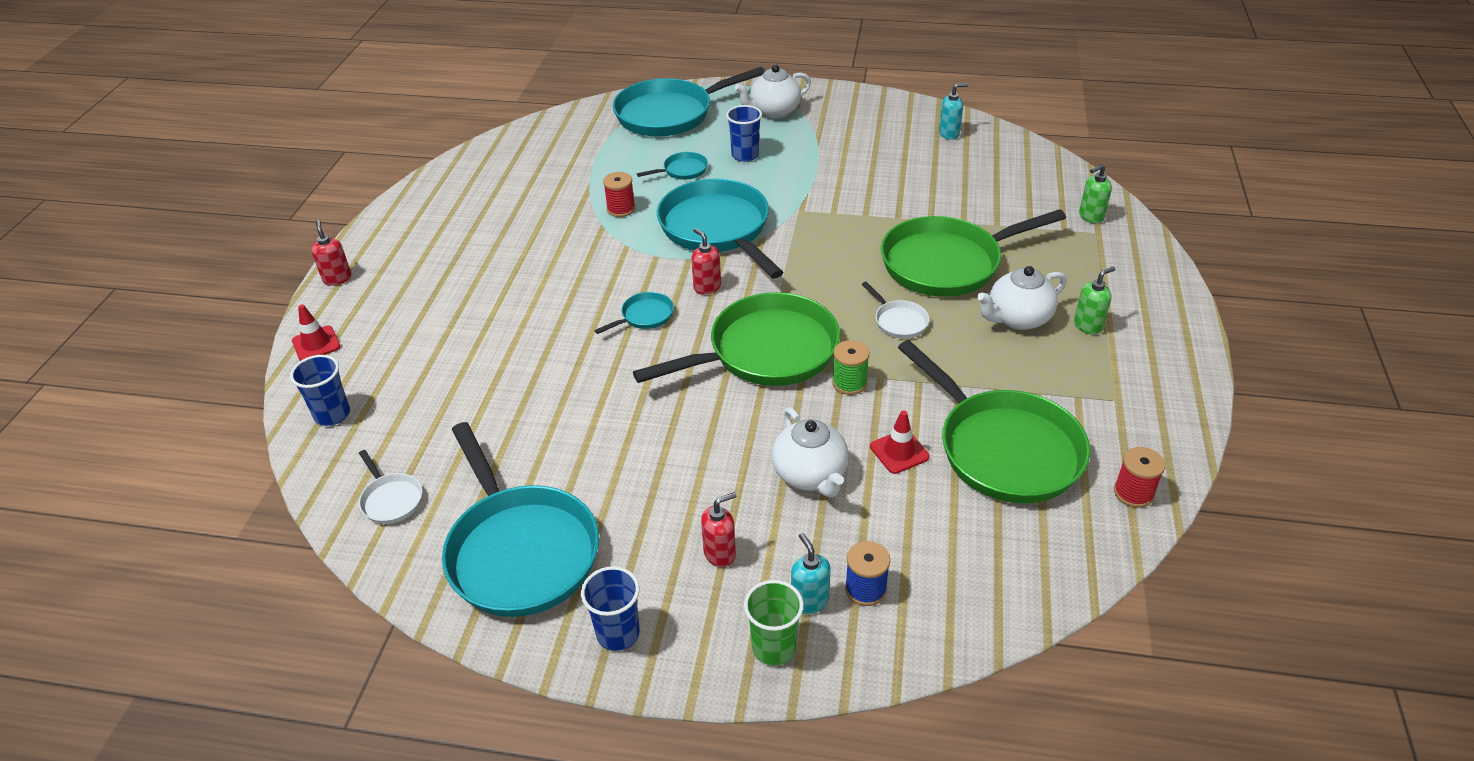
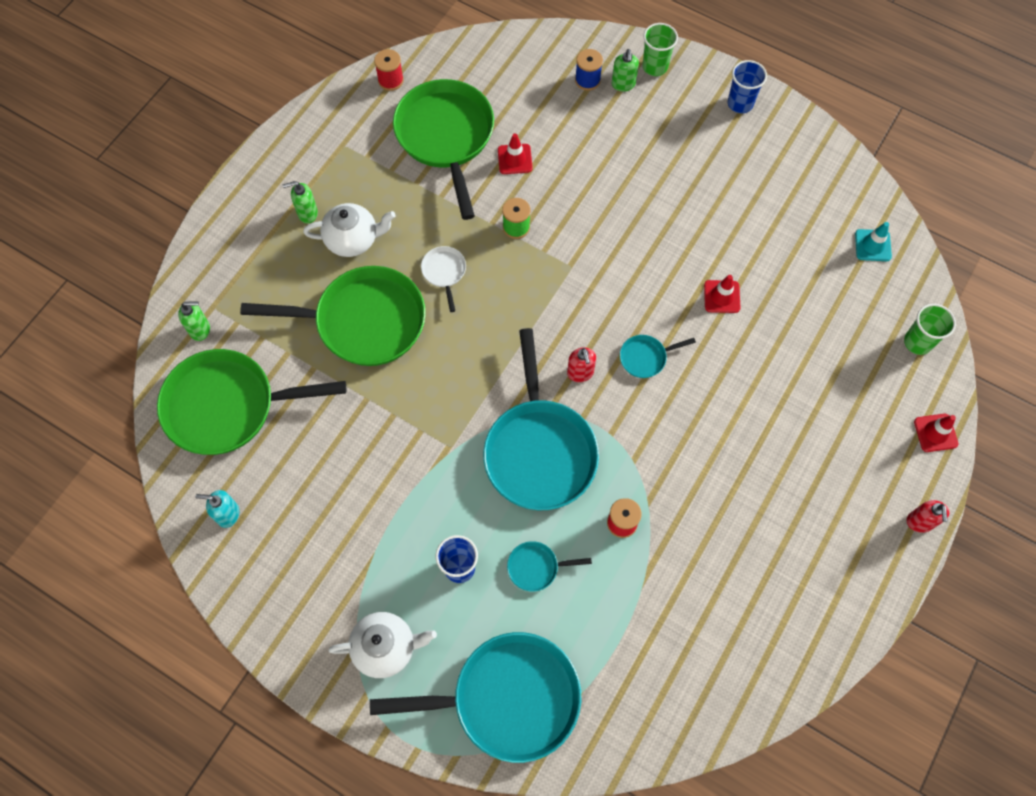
camera: 160 degrees left, 25 degrees up
blue cup [290,355,350,426] -> green cup [904,304,956,355]
white pan [359,450,422,524] -> turquoise traffic cone [855,222,892,261]
turquoise pan [442,422,599,617] -> none
green pan [633,292,840,386] -> green pan moved to [157,349,346,455]
red soap dispenser [701,492,736,567] -> none
white teapot [772,407,849,497] -> none
turquoise soap dispenser [791,533,831,614] -> green soap dispenser [612,49,639,91]
none -> red traffic cone [704,275,741,313]

